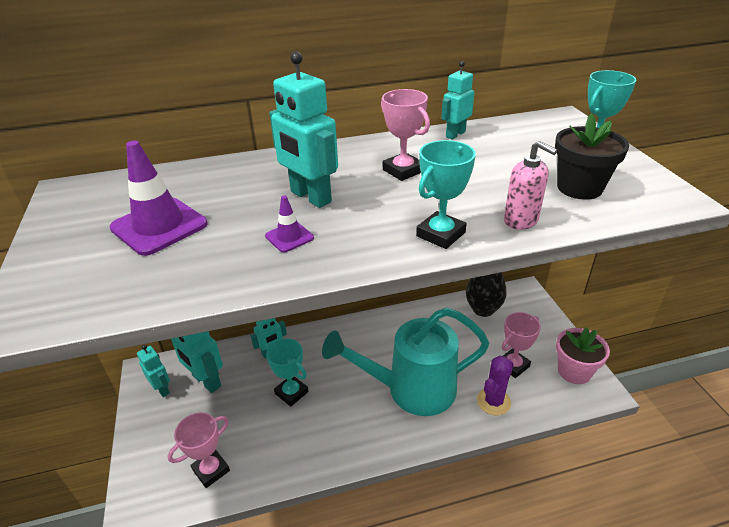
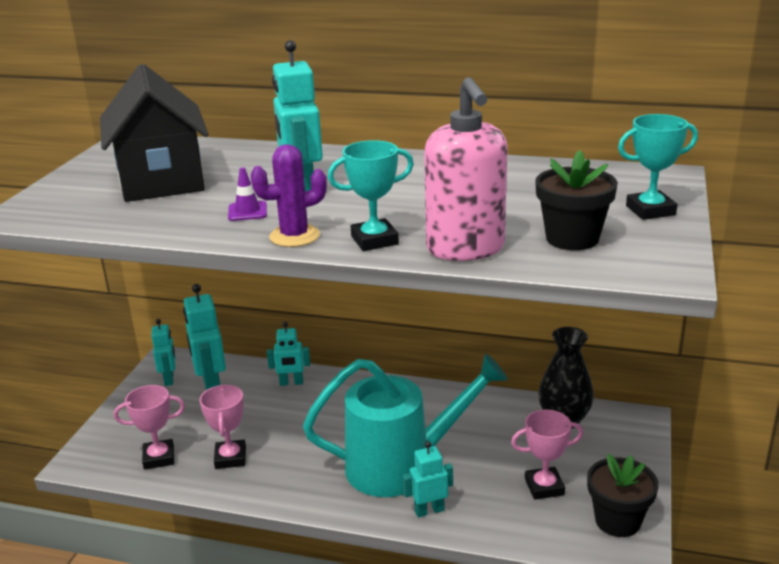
camera: 30 degrees right, 10 degrees down
purple traffic cone [109,141,207,256] -> black house [100,64,208,202]
turquoise trophy [266,339,308,407] -> none
turquoise watering can [322,308,489,416] -> turquoise watering can turned 150 degrees clockwise [303,354,508,497]
pink trophy [381,89,430,181] -> pink trophy moved to [200,385,246,469]
turquoise robot [441,61,475,140] -> turquoise robot moved to [403,441,453,517]
purple cactus [477,356,514,415] -> purple cactus moved to [250,144,327,247]
pink soap dispenser [504,141,557,230] -> pink soap dispenser [424,77,508,261], size x1.79
pink flower pot [556,327,610,384] -> black flower pot [587,453,659,537]

